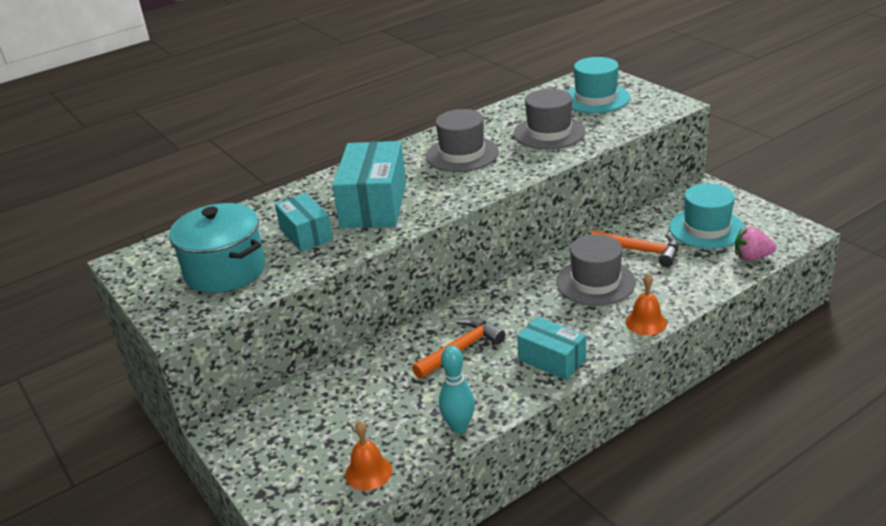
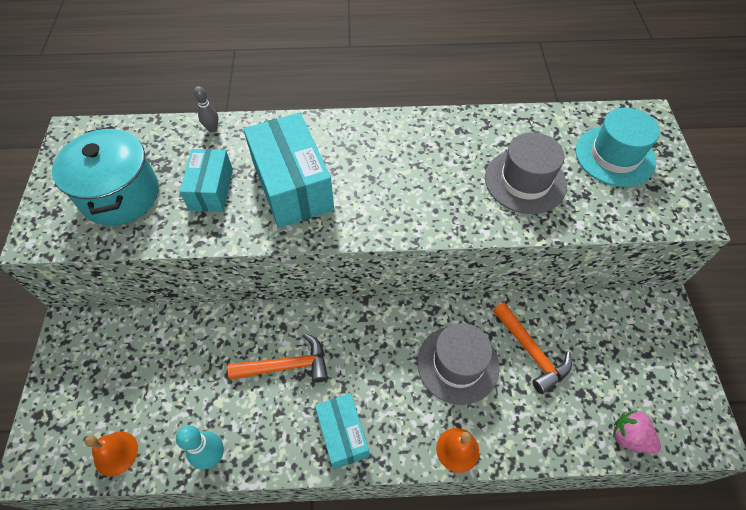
camera: 30 degrees right, 25 degrees up
turquoise box [332,141,406,228] -> turquoise box turned 60 degrees counterclockwise [244,112,334,228]
grey hat [426,109,499,172] -> none
turquoise hat [669,183,745,249] -> none
none -> grey bowling pin [194,86,218,132]

